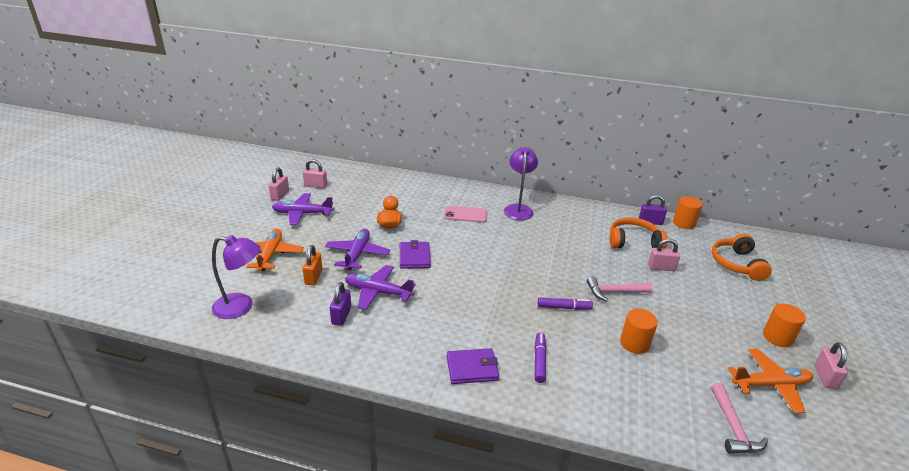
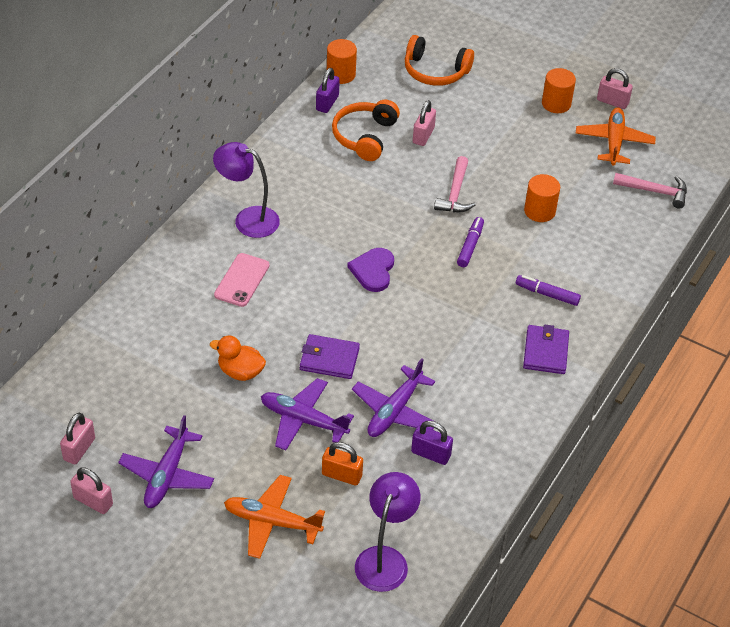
camera: 75 degrees left, 15 degrees up
none -> purple heart [347,248,394,292]

